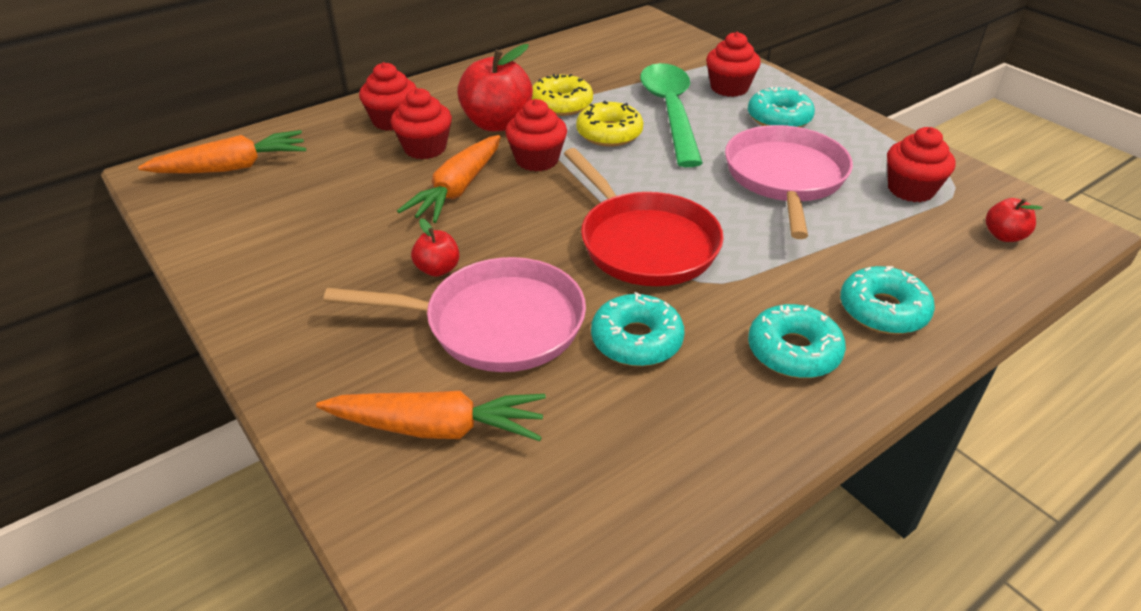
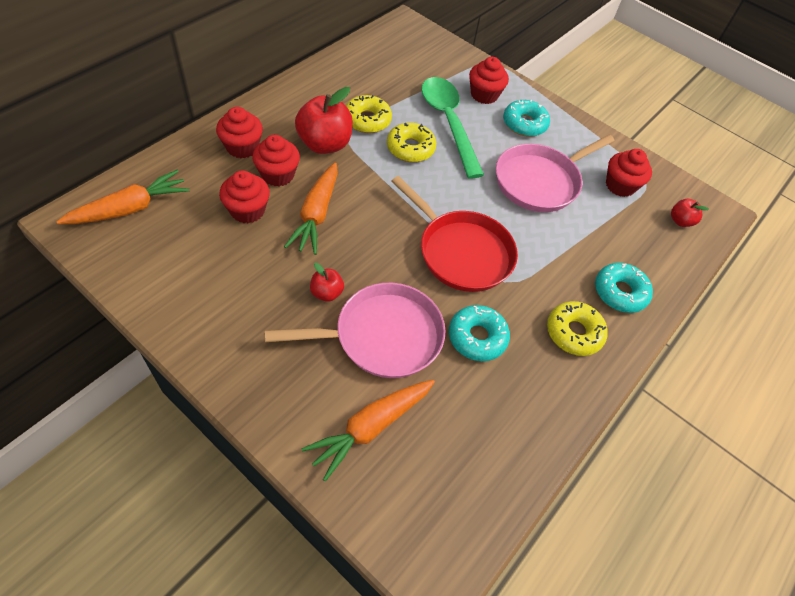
camera: 20 degrees left, 15 degrees up
orange carrot [316,391,546,441] -> orange carrot turned 150 degrees clockwise [302,380,435,482]
red cupcake [505,99,567,172] -> red cupcake moved to [219,171,270,223]
pink pan [725,125,853,239] -> pink pan turned 120 degrees counterclockwise [496,135,614,212]
turquoise donut [748,304,846,378] -> yellow donut [547,301,608,356]

